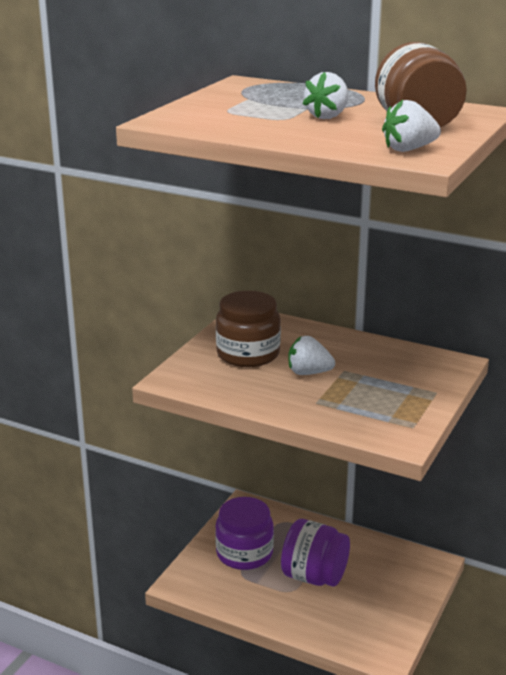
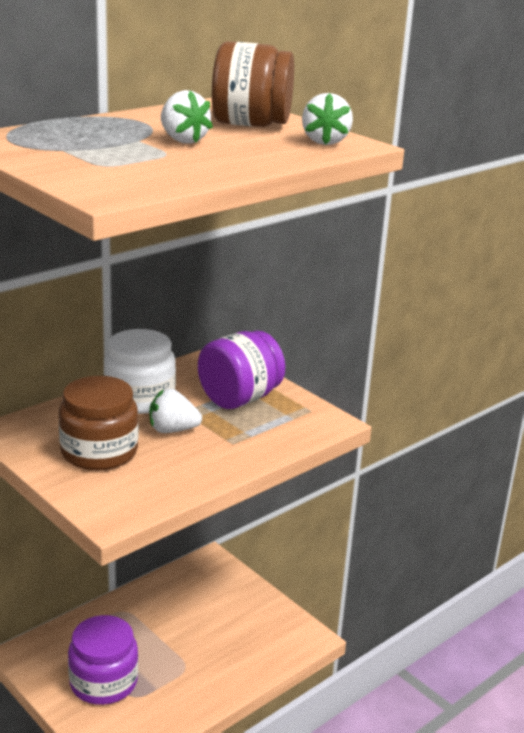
camera: 70 degrees left, 0 degrees up
purple jar [281,519,350,587] -> purple jar moved to [198,330,285,409]
white strawberry [288,336,335,375] -> white strawberry turned 60 degrees clockwise [150,389,202,433]
none -> white jar [104,329,176,414]

